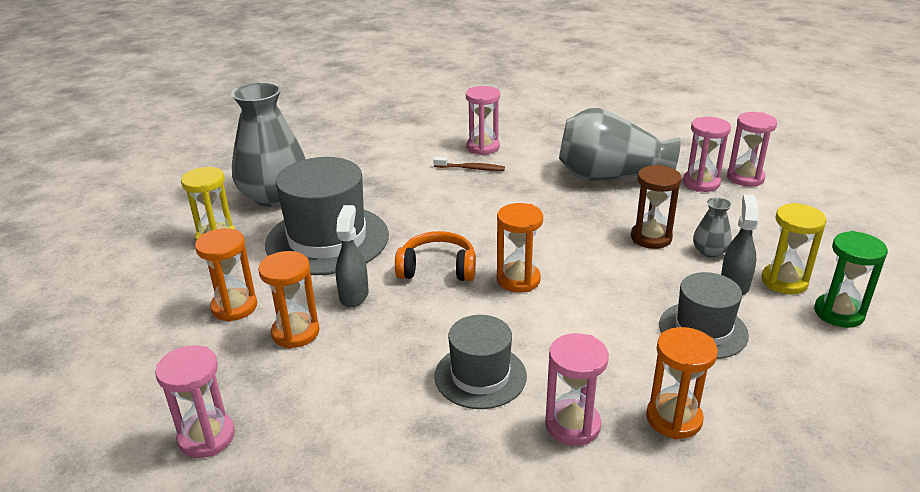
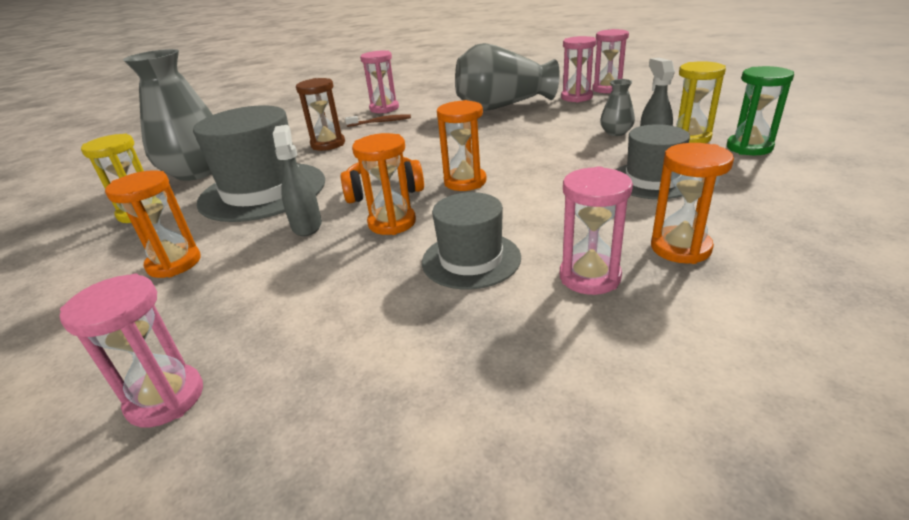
camera: 15 degrees left, 0 degrees up
orange hourglass [258,251,319,349] -> orange hourglass moved to [352,133,416,235]
brown hourglass [631,165,682,249] -> brown hourglass moved to [296,78,345,151]

